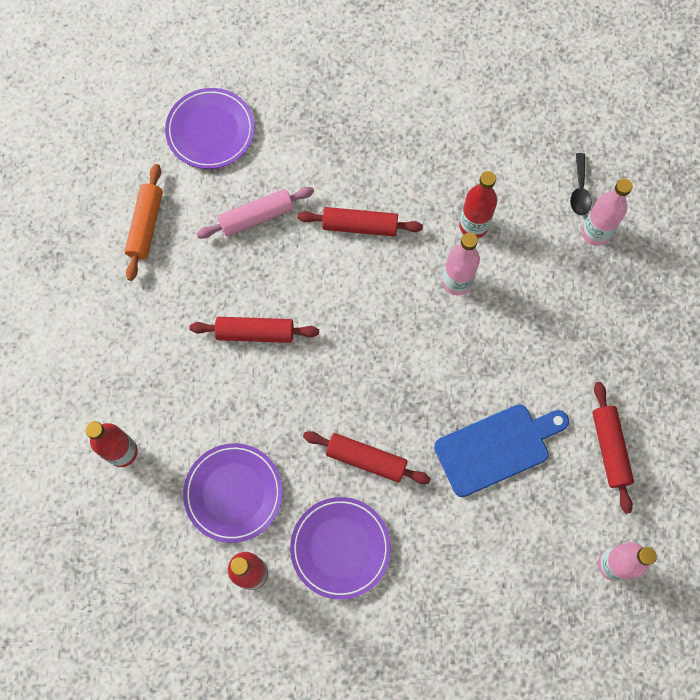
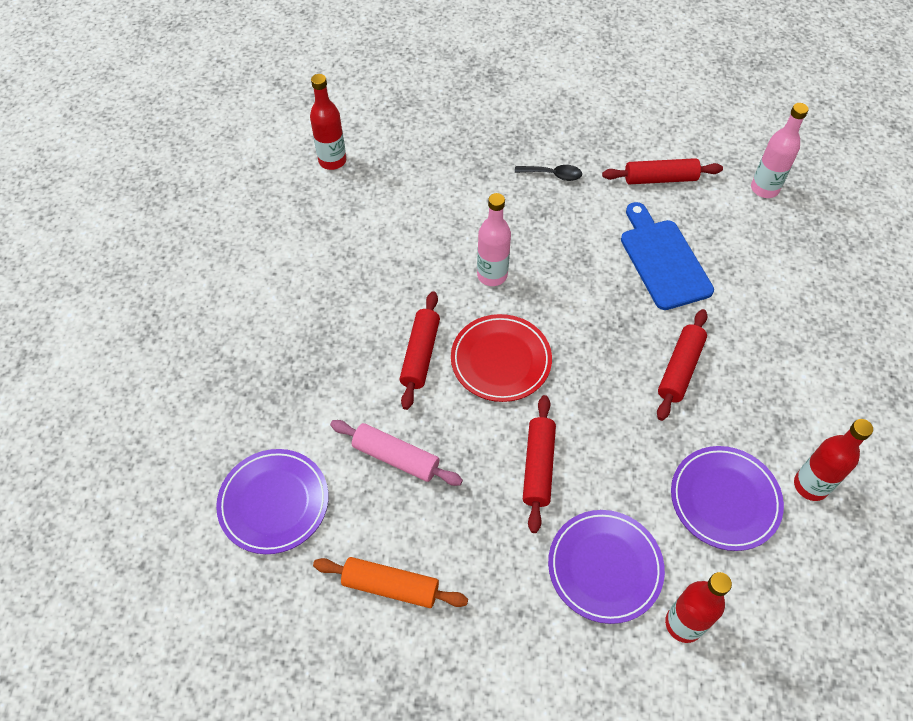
camera: 85 degrees left, 15 degrees down
pink rolling pin [196,187,314,239] -> pink rolling pin turned 45 degrees counterclockwise [330,420,463,486]
purple plate [290,497,391,599] -> purple plate moved to [548,510,665,624]
red bottle [459,171,497,238] -> red bottle moved to [310,74,346,170]
black spoon [570,153,592,215] -> black spoon moved to [515,165,582,181]
pink bottle [581,178,633,246] -> none
none -> red plate [451,314,552,402]

